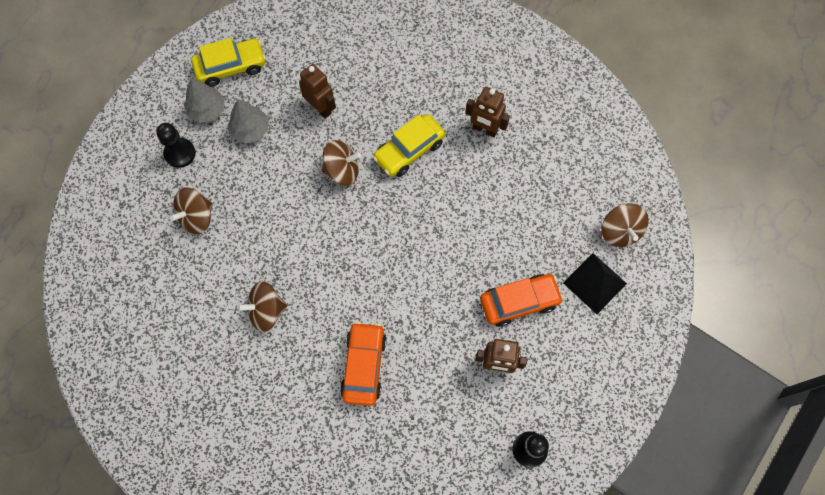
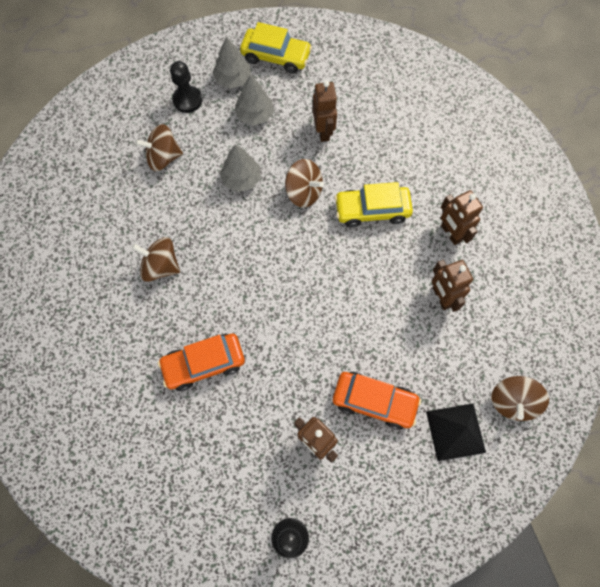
camera: 35 degrees right, 0 degrees up
orange car [340,322,387,406] -> orange car turned 150 degrees counterclockwise [158,334,245,391]
none -> grey tree [220,144,261,192]
none -> brown robot [432,260,473,312]

